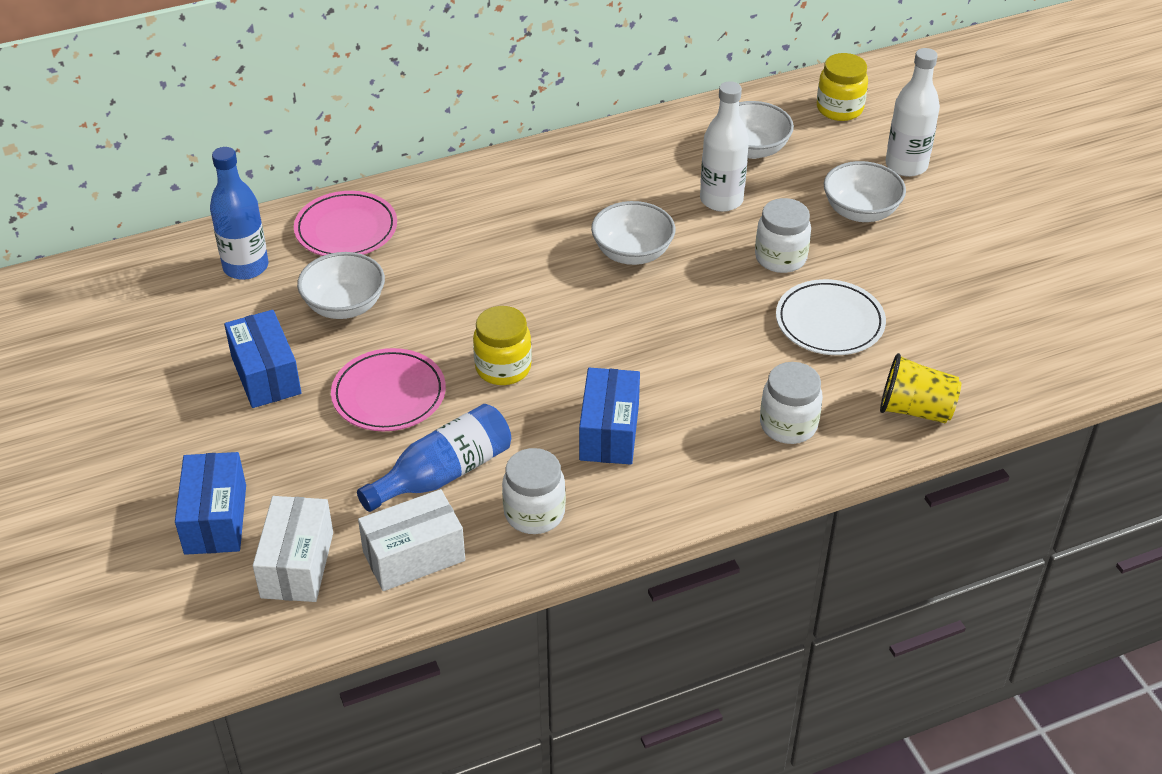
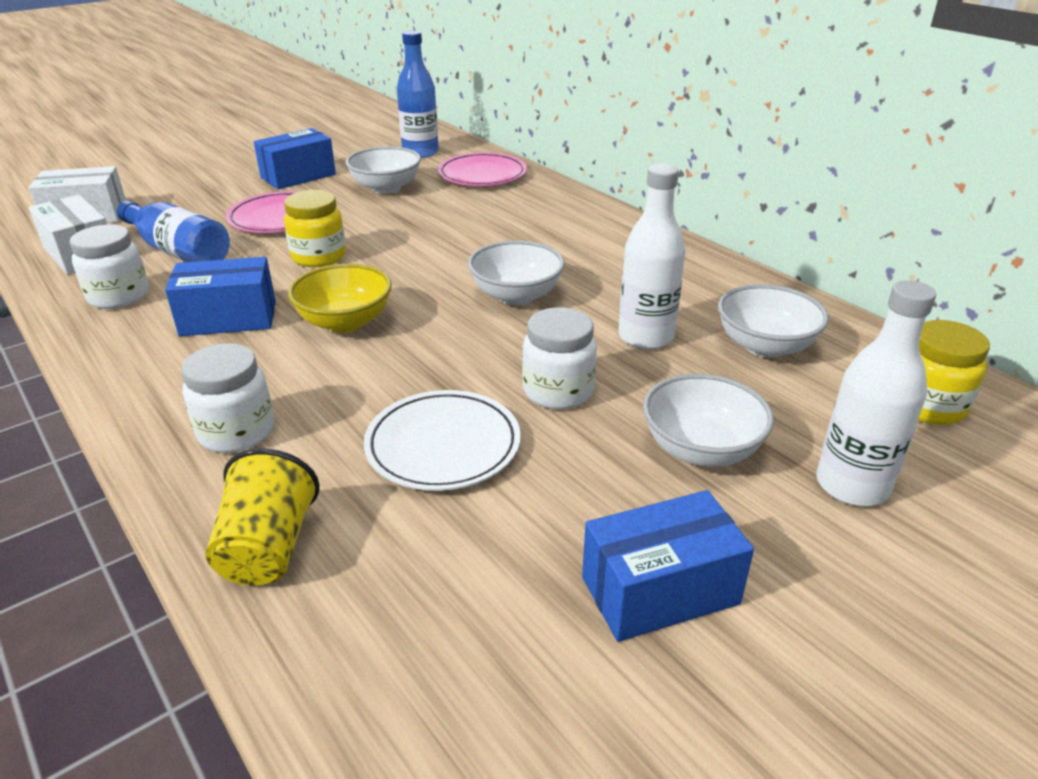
camera: 75 degrees right, 10 degrees down
blue box [175,452,246,555] -> blue box moved to [582,490,754,642]
none -> yellow bowl [288,264,392,333]

